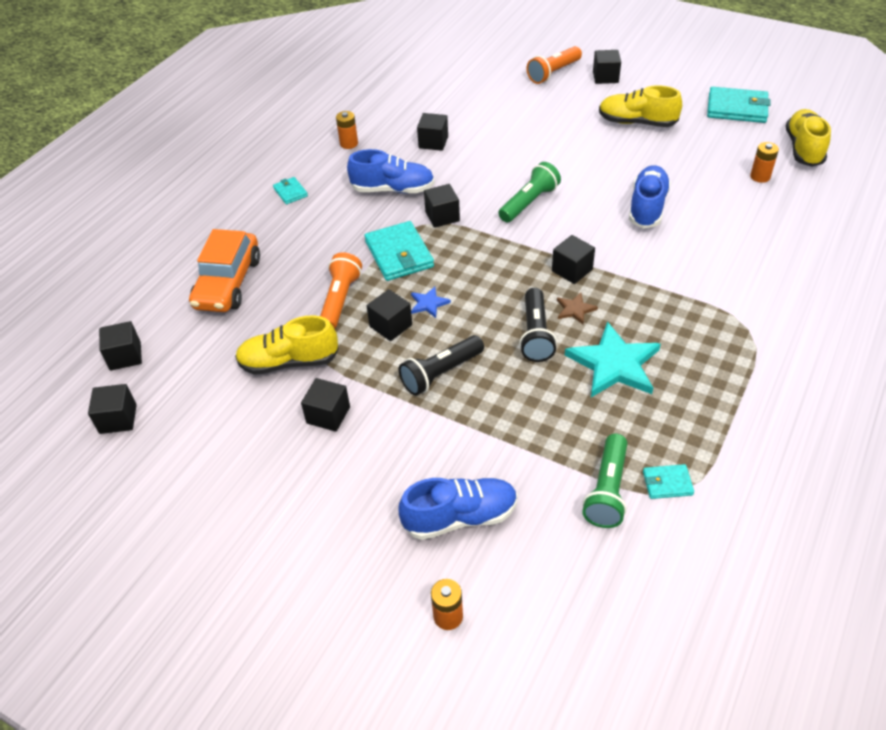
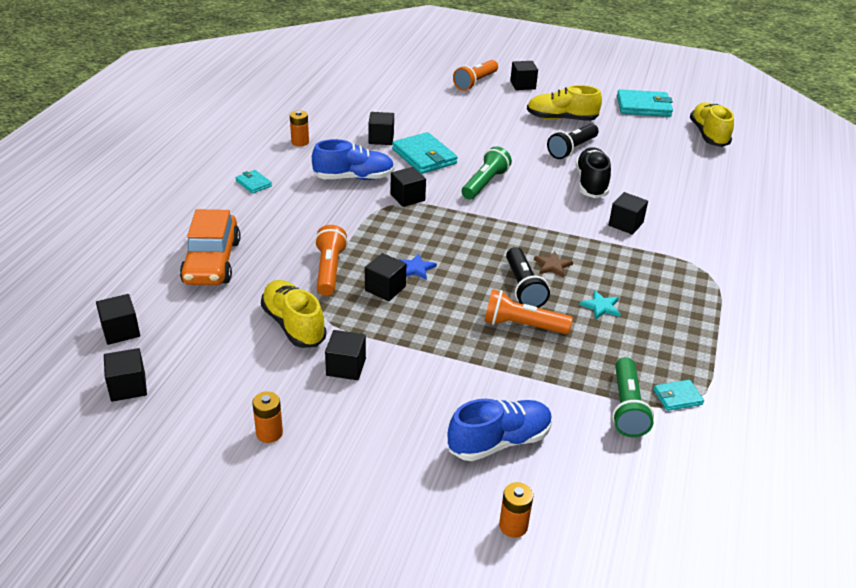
camera: 15 degrees left, 10 degrees down
yellow shoe [235,315,339,375] -> yellow shoe turned 75 degrees clockwise [261,280,326,348]
turquoise wallet [364,221,434,281] -> turquoise wallet moved to [392,132,458,174]
black flashlight [398,335,484,396] -> black flashlight moved to [547,124,599,159]
black cube [552,235,595,284] -> black cube moved to [609,192,648,234]
turquoise star [565,321,661,397] -> turquoise star [580,290,621,319], size x0.47
blue shoe [629,165,671,229] -> black shoe [576,147,611,198]
orange battery [750,142,779,183] -> orange battery moved to [252,391,283,443]
none -> orange flashlight [484,289,573,334]

